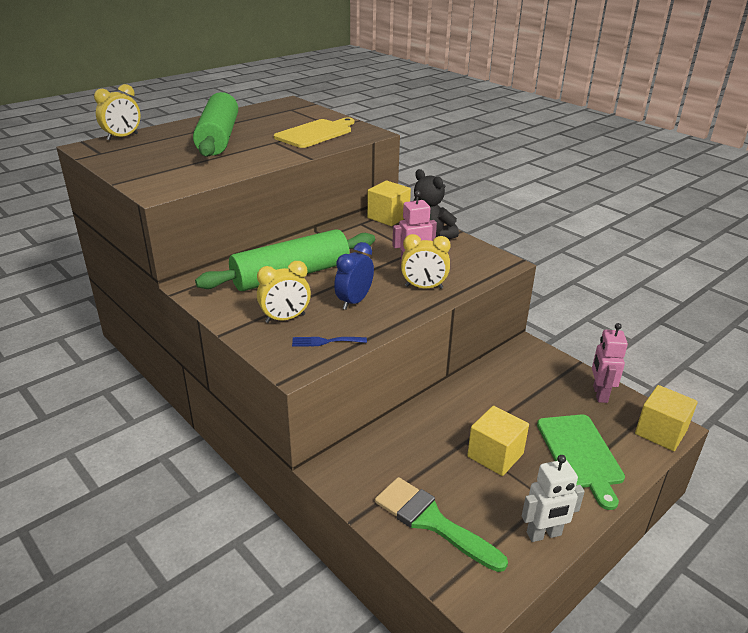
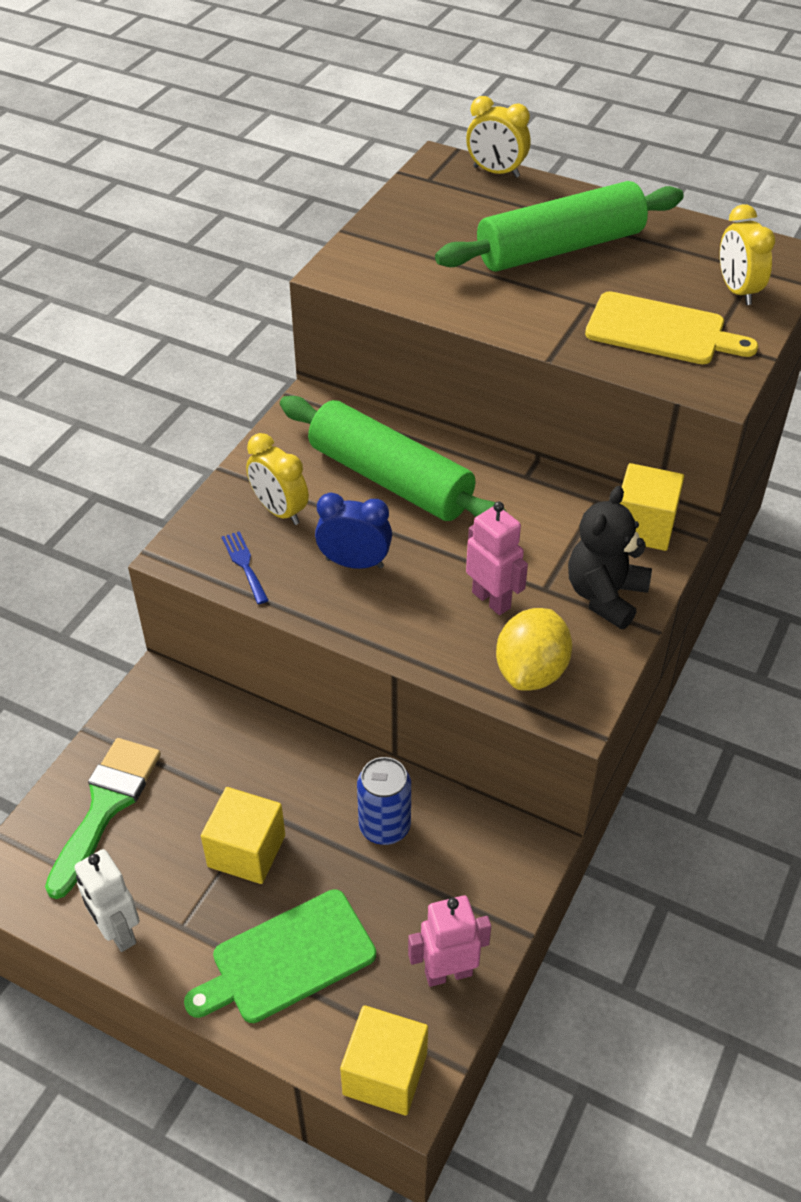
camera: 70 degrees right, 15 degrees up
yellow clock [401,234,451,289] -> yellow clock moved to [720,204,776,305]
none -> blue can [357,757,411,845]
none -> yellow lemon [496,608,572,691]

